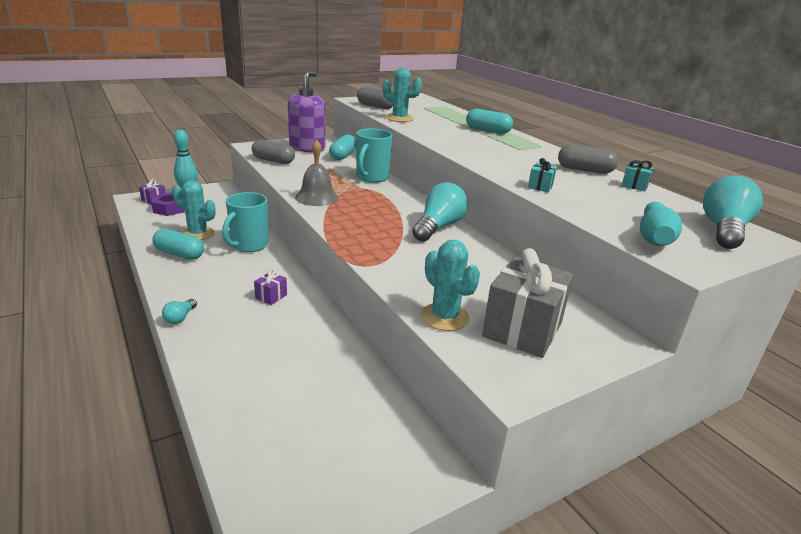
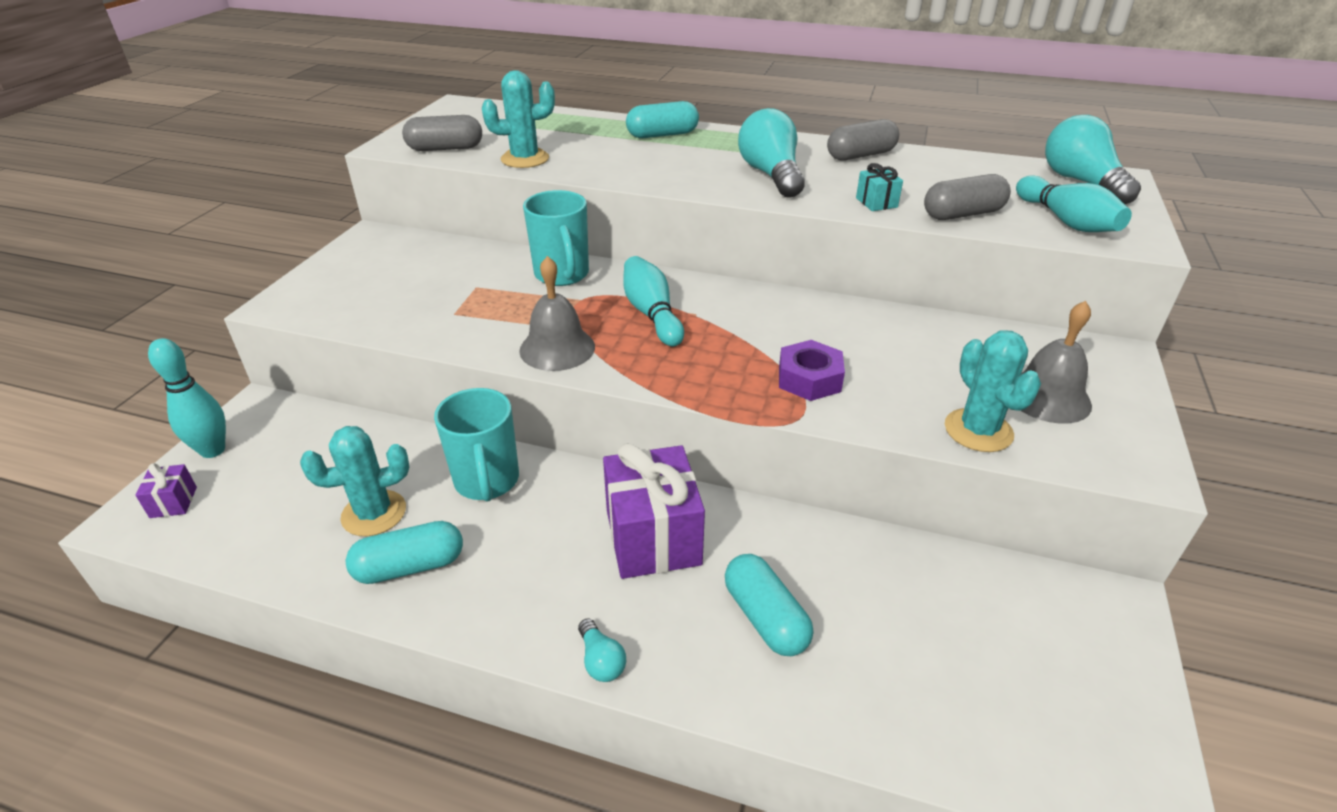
camera: 40 degrees left, 10 degrees up
purple nut [151,192,185,216] -> purple nut moved to [779,340,845,401]
grey capsule [252,139,295,164] -> grey capsule moved to [924,174,1011,220]
purple gift [254,269,287,305] -> purple gift [603,443,705,579], size x2.27
purple soap dispenser [288,71,326,152] -> none
turquoise capsule [329,134,356,160] -> turquoise capsule moved to [725,554,813,656]
turquoise light bulb [412,182,468,242] -> turquoise light bulb moved to [738,108,805,198]
turquoise cactus [421,240,480,331] -> turquoise cactus turned 60 degrees clockwise [945,330,1041,452]
grey gift [482,248,574,358] -> grey bell [1021,301,1092,424]
turquoise gift [621,160,653,191] -> none
none -> turquoise bowling pin [623,256,684,346]

